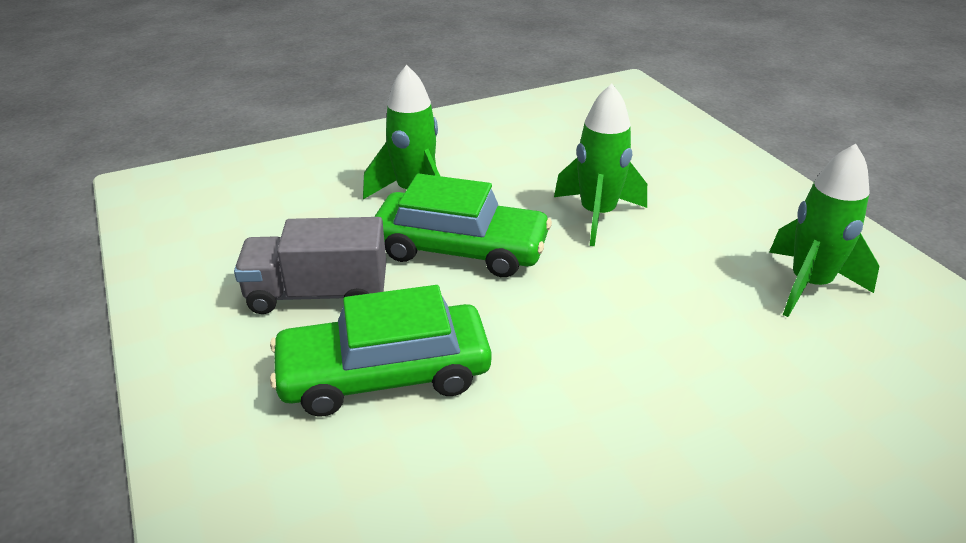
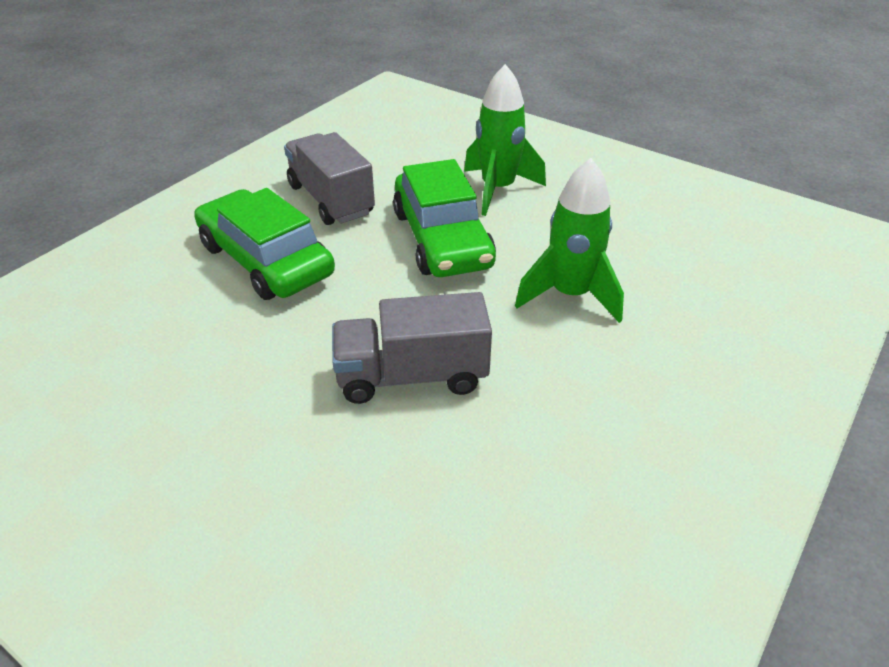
camera: 60 degrees right, 5 degrees up
green rocket [769,144,880,317] -> none
none -> grey truck [332,292,492,404]

